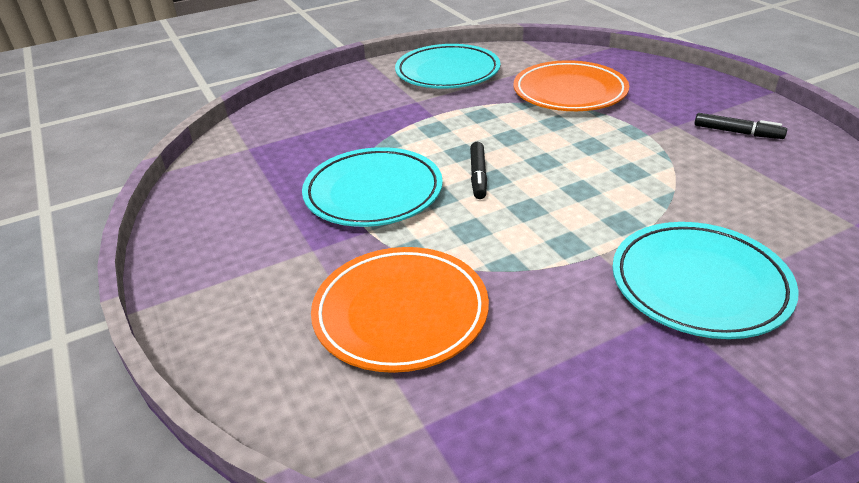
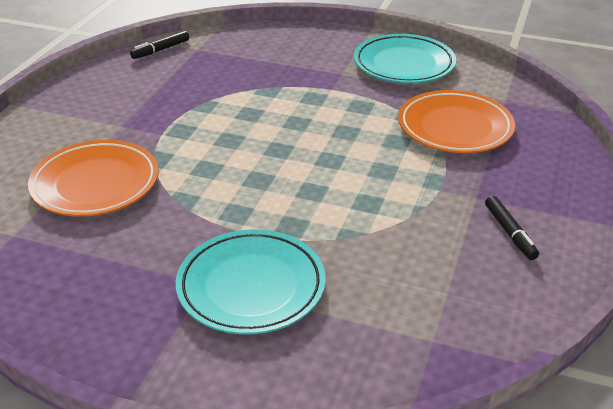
camera: 45 degrees right, 0 degrees up
turquoise plate [302,147,443,227] -> none
black marker [470,142,487,199] -> black marker moved to [130,31,189,59]

